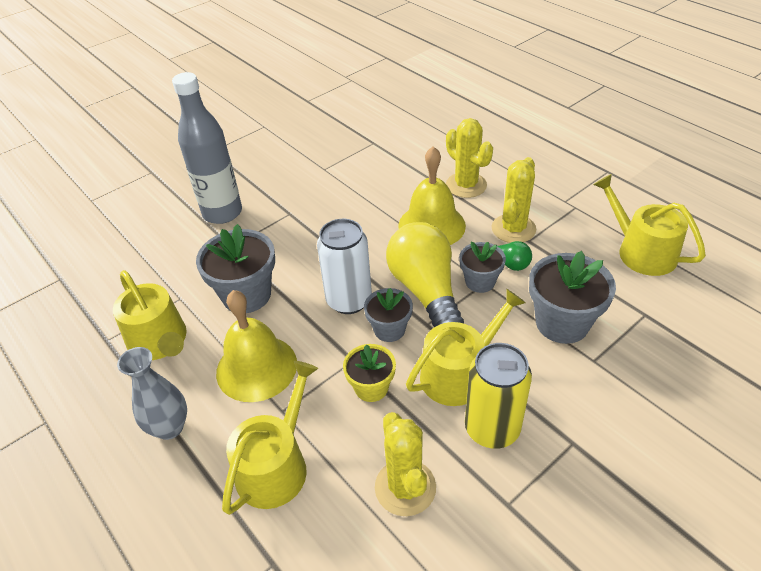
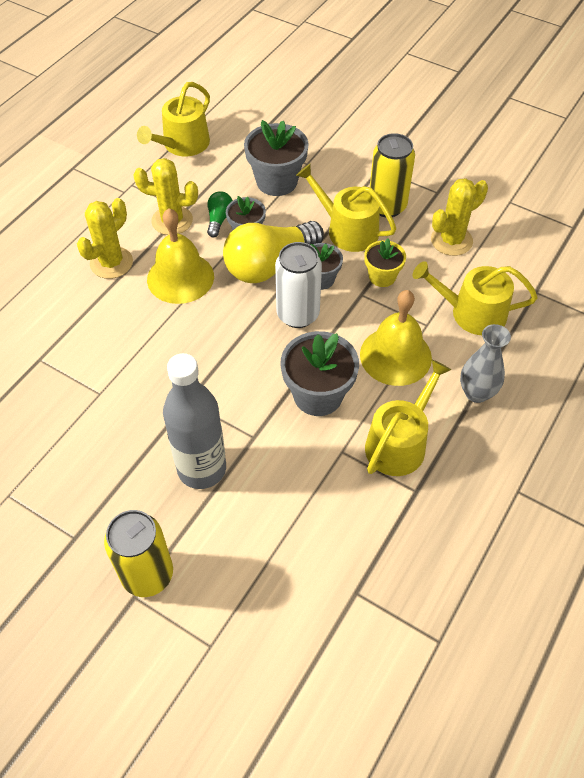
camera: 110 degrees left, 10 degrees up
none -> yellow can [104,510,173,597]

